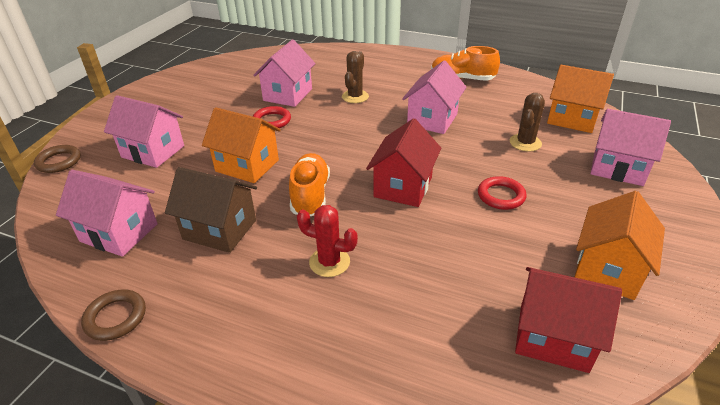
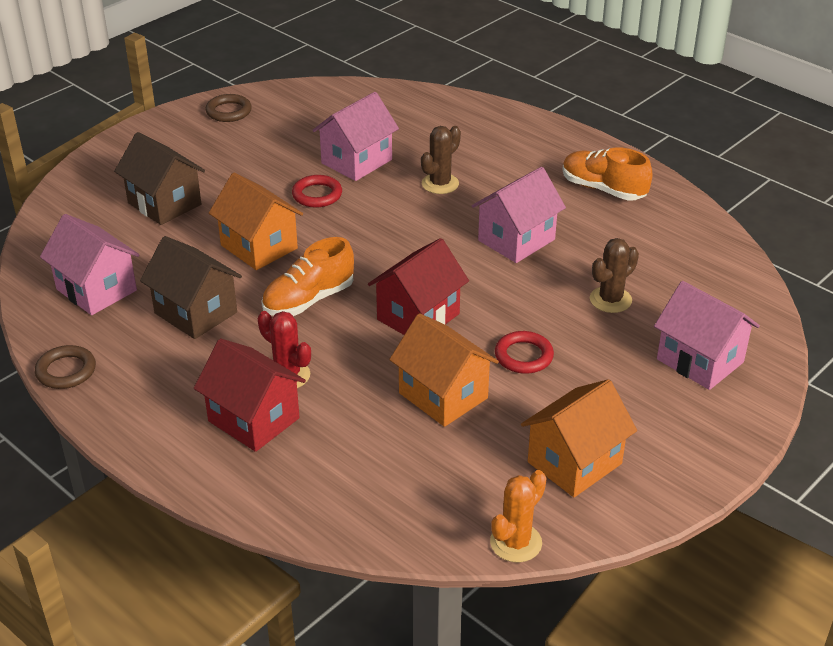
camera: 20 degrees right, 0 degrees up
brown ring [34,145,81,173] -> brown ring moved to [206,94,252,122]
pink house [104,95,184,168] -> brown house [114,132,205,225]
orange shoe [289,153,330,216] -> orange shoe turned 150 degrees counterclockwise [261,237,354,316]
red house [515,267,622,373] -> red house moved to [194,338,306,452]
orange house [547,65,614,133] -> orange house moved to [389,313,499,427]
none -> orange cactus [490,470,546,563]

